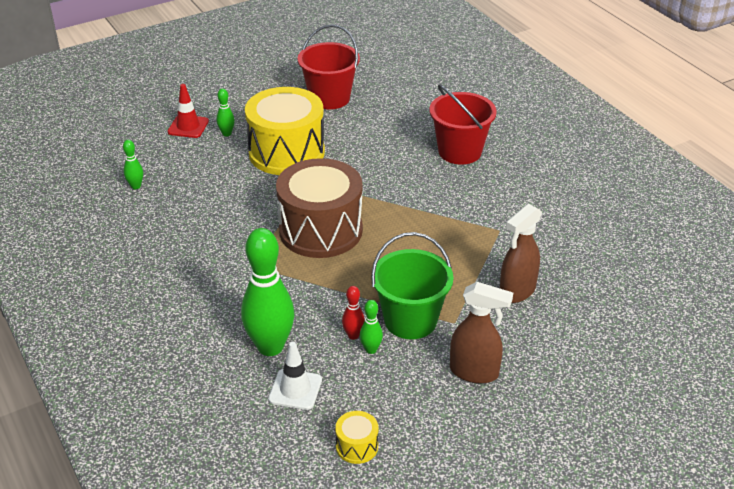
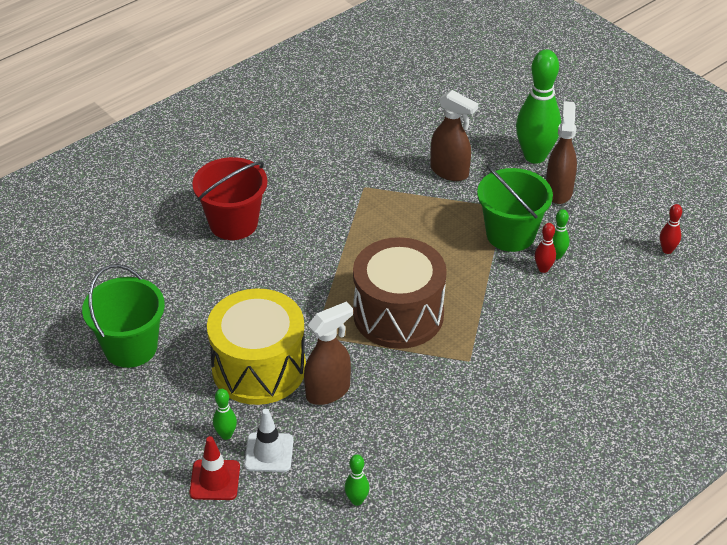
camera: 100 degrees left, 5 degrees up
green bowling pin [241,228,294,356] -> green bowling pin moved to [516,49,561,164]
white traffic cone [268,342,322,410] -> white traffic cone moved to [244,409,294,472]
red bucket [298,24,360,109] -> green bucket [82,264,165,368]
yellow drum [335,411,378,464] -> red bowling pin [660,204,682,254]
none -> brown spray bottle [304,302,353,405]

